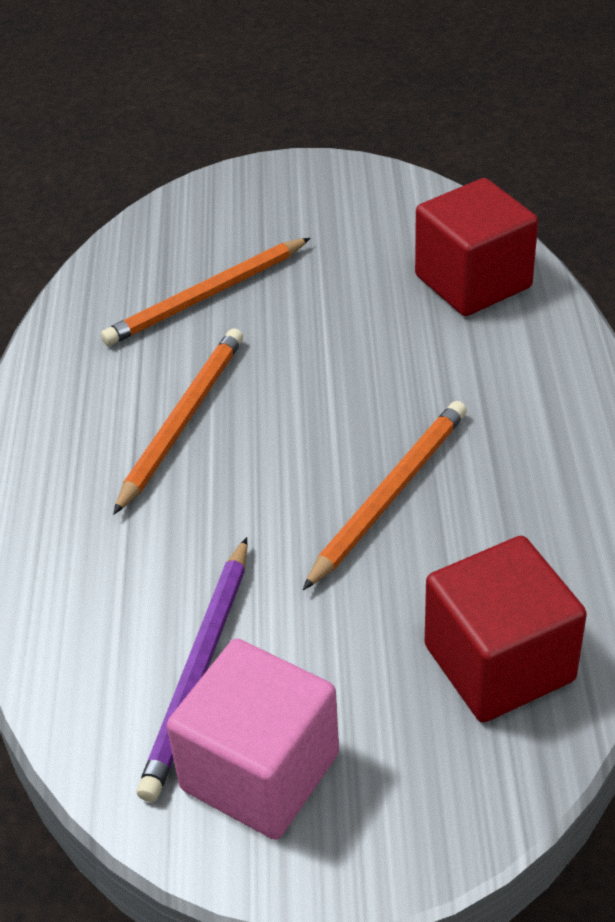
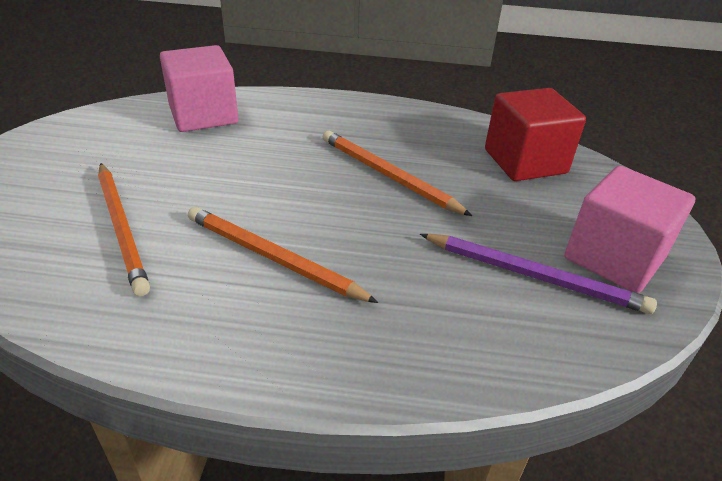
camera: 85 degrees left, 5 degrees down
red cube [415,178,538,316] -> pink cube [160,45,238,132]

